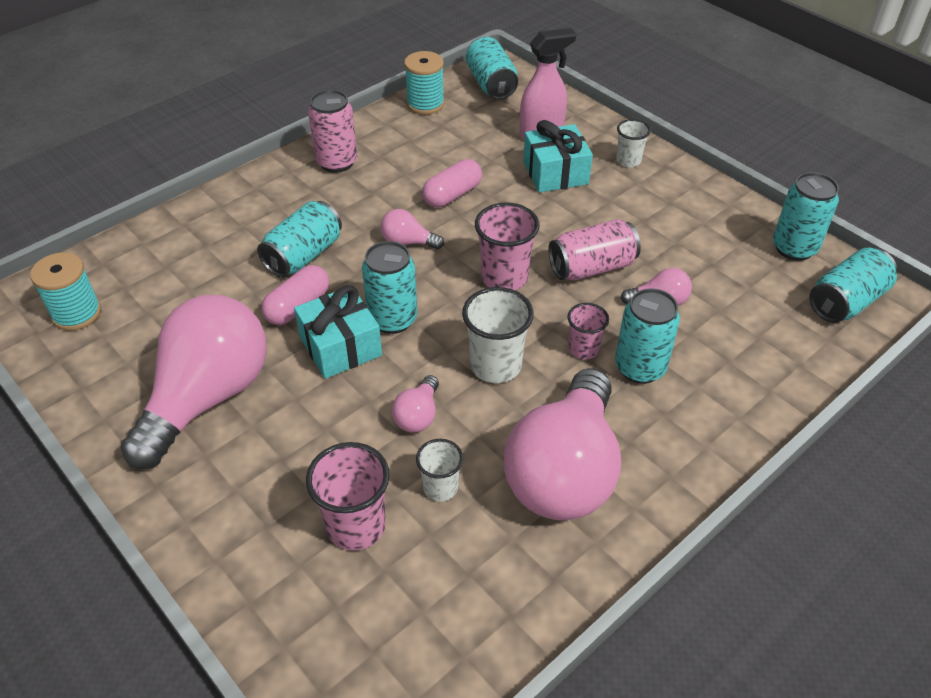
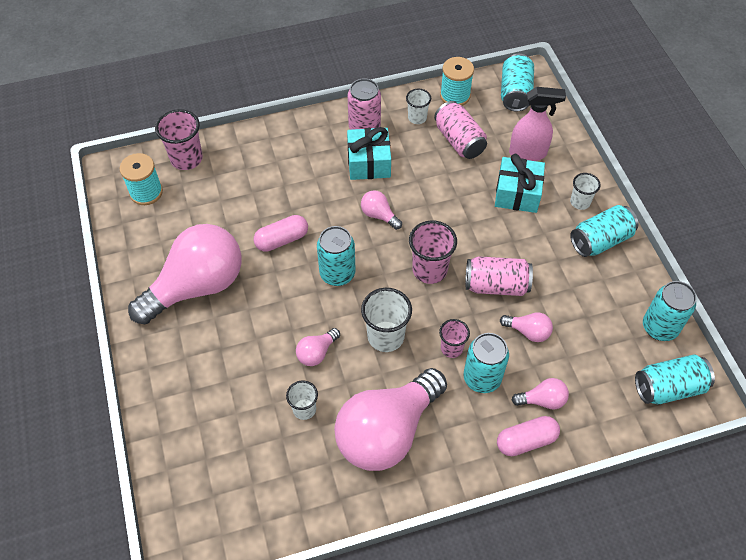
camera: 25 degrees right, 10 degrees up
turquoise can [257,201,342,278] -> turquoise can moved to [570,205,638,257]
turquoise gift [294,285,382,379] -> turquoise gift moved to [347,127,391,180]
pink cup [306,442,390,550] -> pink cup moved to [155,109,203,170]
pink capsule [422,159,482,208] -> pink capsule moved to [497,416,560,456]
none -> white cup [406,89,431,124]
none -> pink can [434,101,487,159]
none -> pink light bulb [511,378,569,410]

